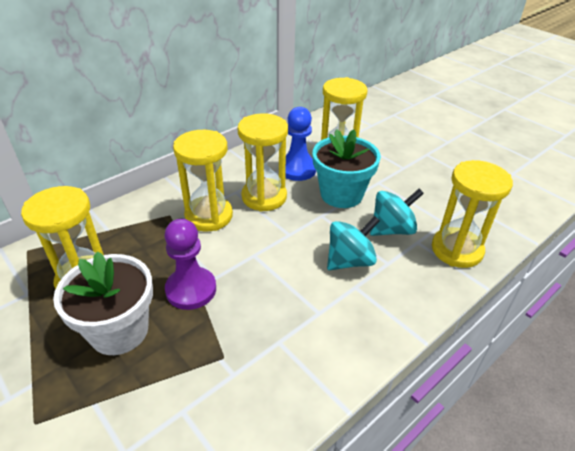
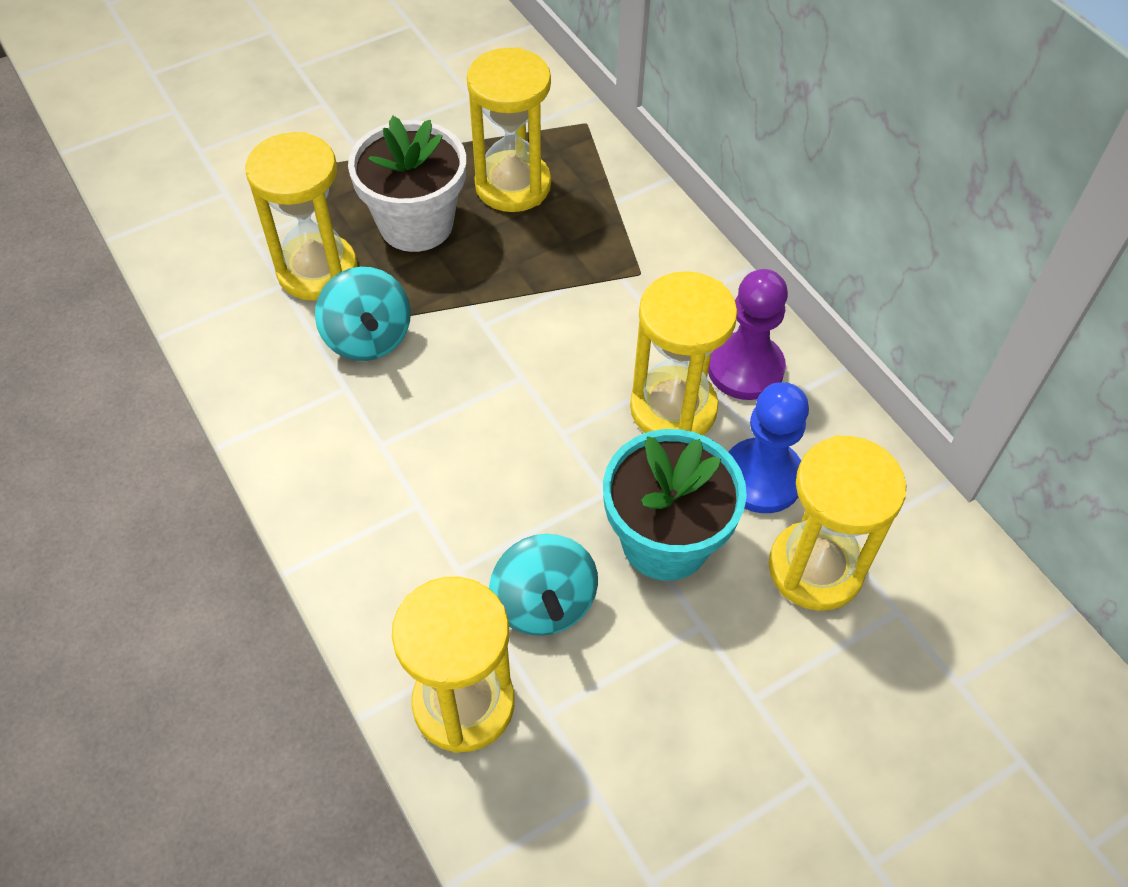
camera: 100 degrees right, 15 degrees up
purple pawn [164,219,216,310] -> purple pawn moved to [708,269,788,400]
yellow hourglass [173,130,233,231] -> yellow hourglass moved to [245,132,358,301]
turquoise spinning top [327,216,380,270] -> turquoise spinning top moved to [315,267,411,361]

